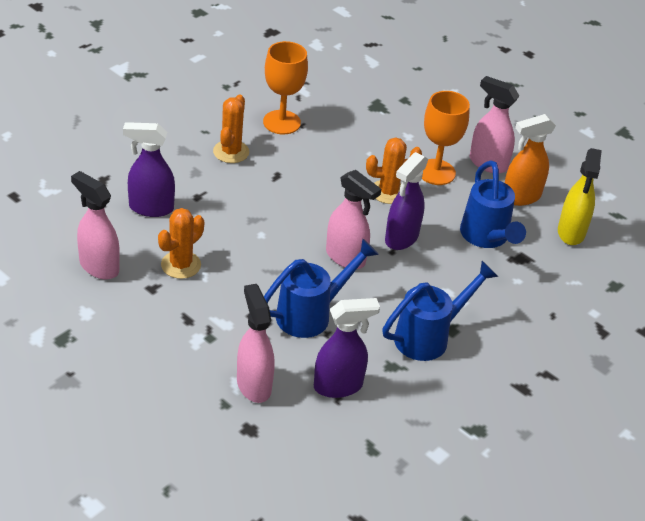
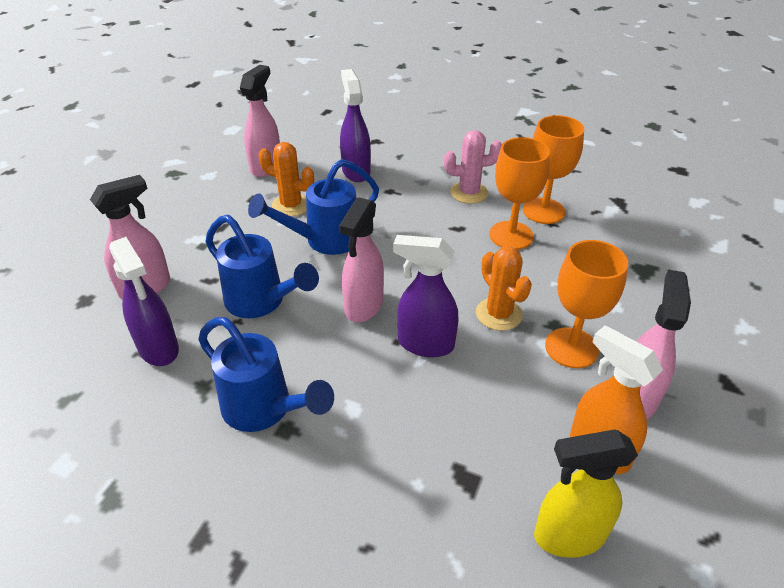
camera: 75 degrees right, 0 degrees up
orange cactus [213,94,249,163] -> pink cactus [444,130,502,204]
blue watering can [460,161,526,248] -> blue watering can moved to [248,159,379,255]
none -> orange goblet [489,137,550,250]

